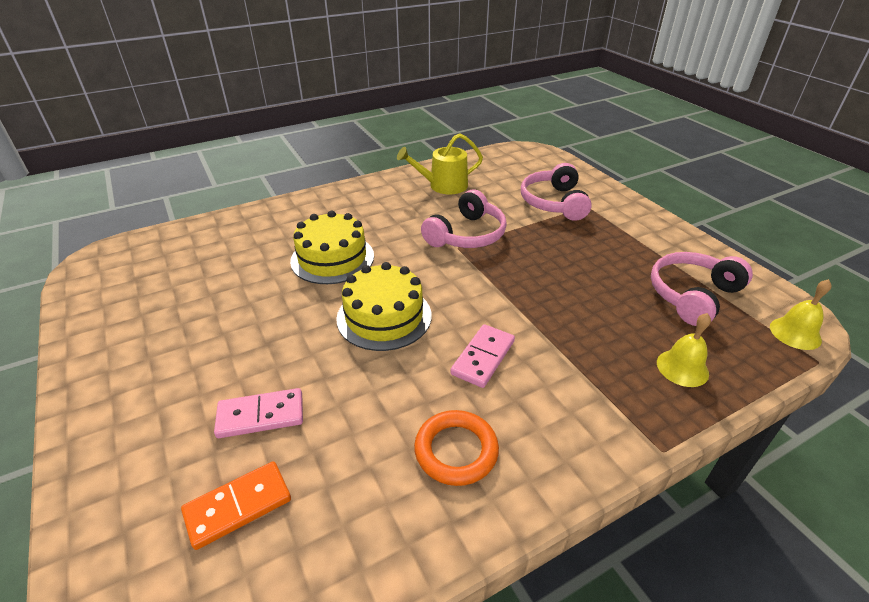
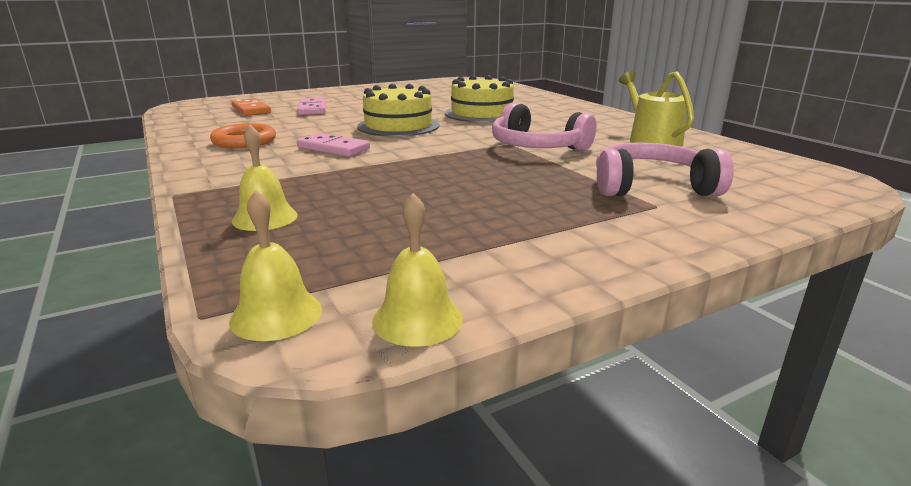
camera: 90 degrees right, 15 degrees down
pink headphones [651,252,753,326] -> none
none -> yellow bell [372,193,463,347]

